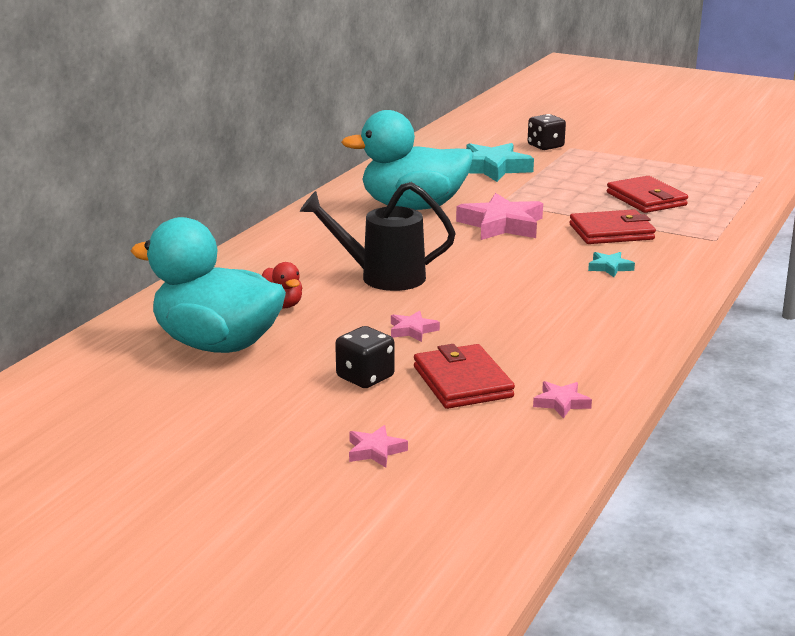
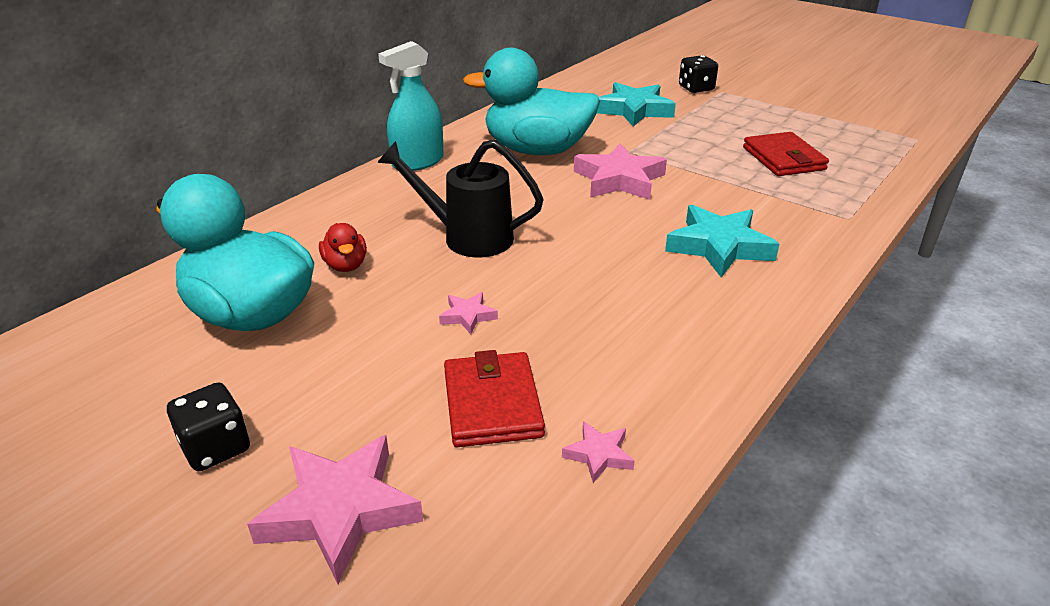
camera: 10 degrees right, 10 degrees up
black dice [335,326,395,388] -> black dice moved to [167,382,250,471]
pink star [349,425,408,468] -> pink star [247,435,423,584], size x2.10
red wallet [569,209,656,244] -> none
turquoise star [588,252,635,277] -> turquoise star [665,205,779,278], size x2.10
none -> turquoise spray bottle [378,41,444,171]

